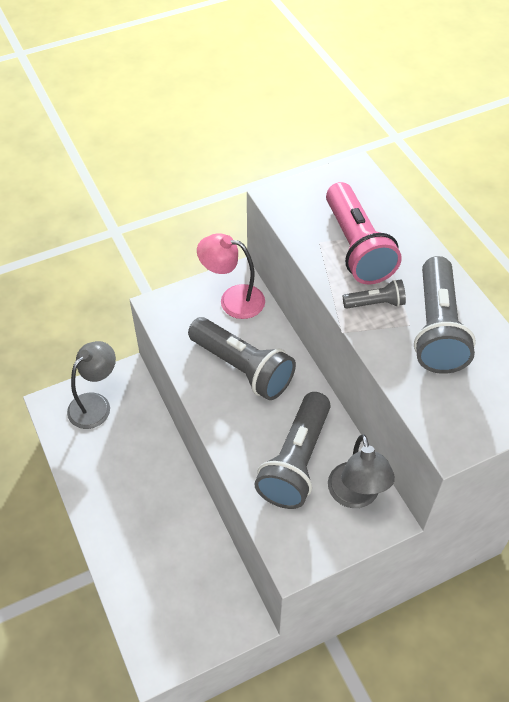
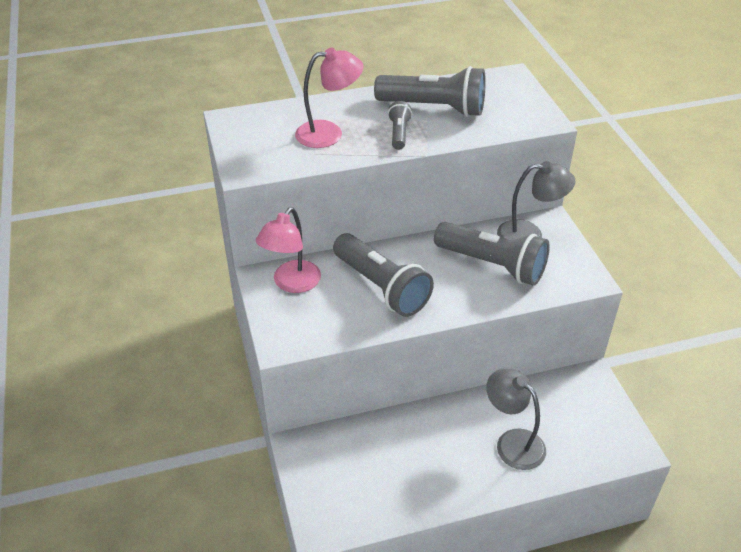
camera: 80 degrees left, 10 degrees down
grey lamp [67,341,116,429] -> grey lamp moved to [486,369,546,470]
grey flashlight [188,317,296,400] -> grey flashlight turned 90 degrees clockwise [333,233,434,317]
pink flashlight [326,182,402,285] -> pink lamp [295,48,364,148]

